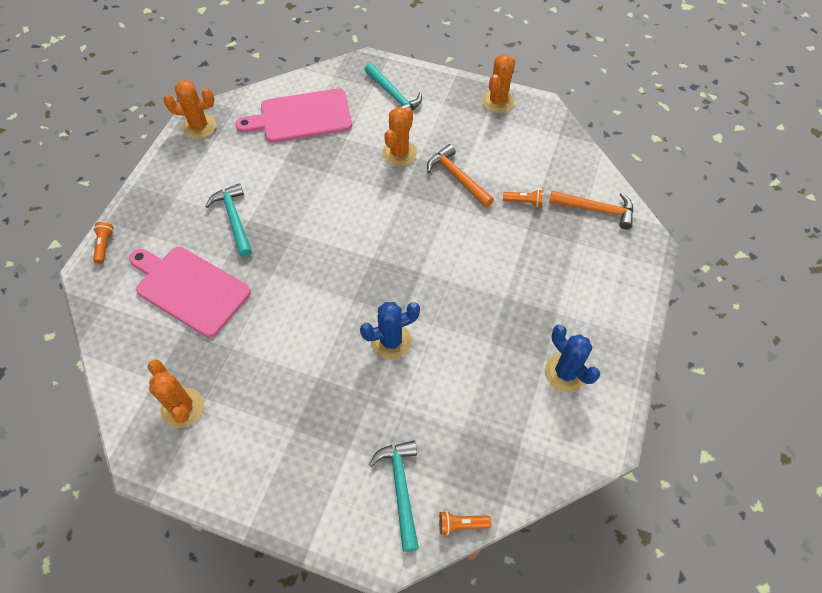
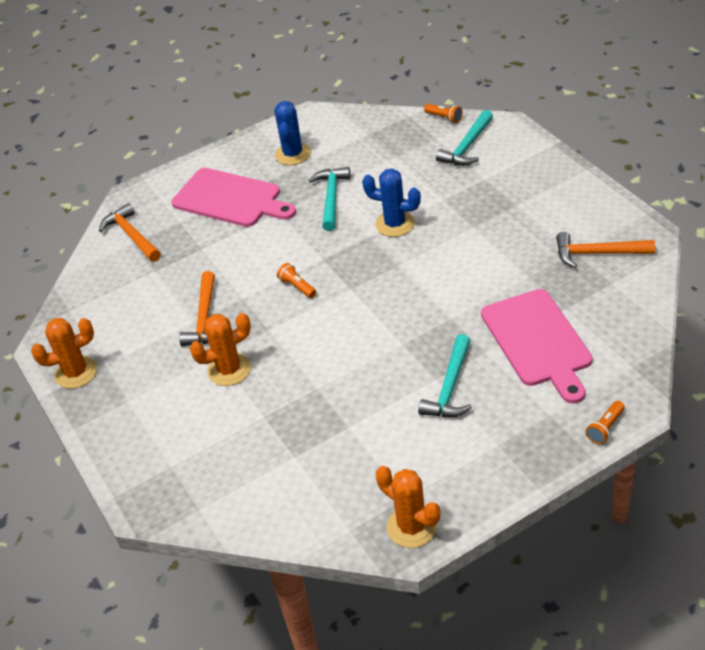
camera: 135 degrees left, 15 degrees down
orange cactus [148,360,204,429] -> orange hammer [556,232,655,268]
pink cutting board [235,89,352,143] -> pink cutting board moved to [171,168,296,227]
turquoise hammer [365,63,422,111] -> turquoise hammer moved to [309,167,350,231]
orange flashlight [503,189,543,207] -> orange flashlight moved to [277,263,316,298]

